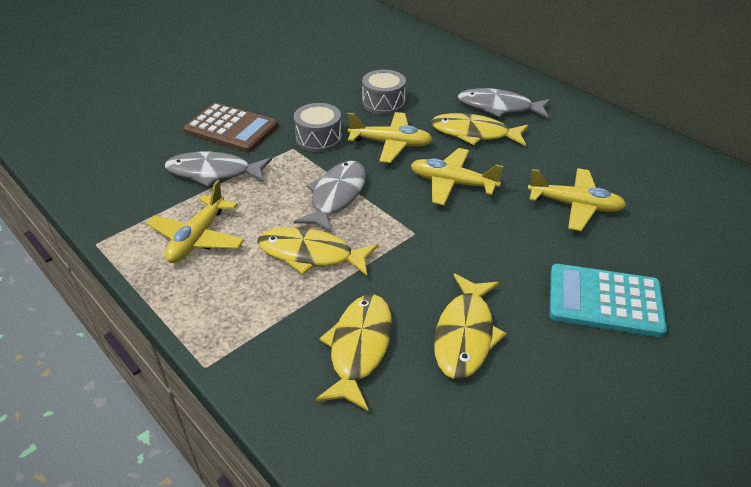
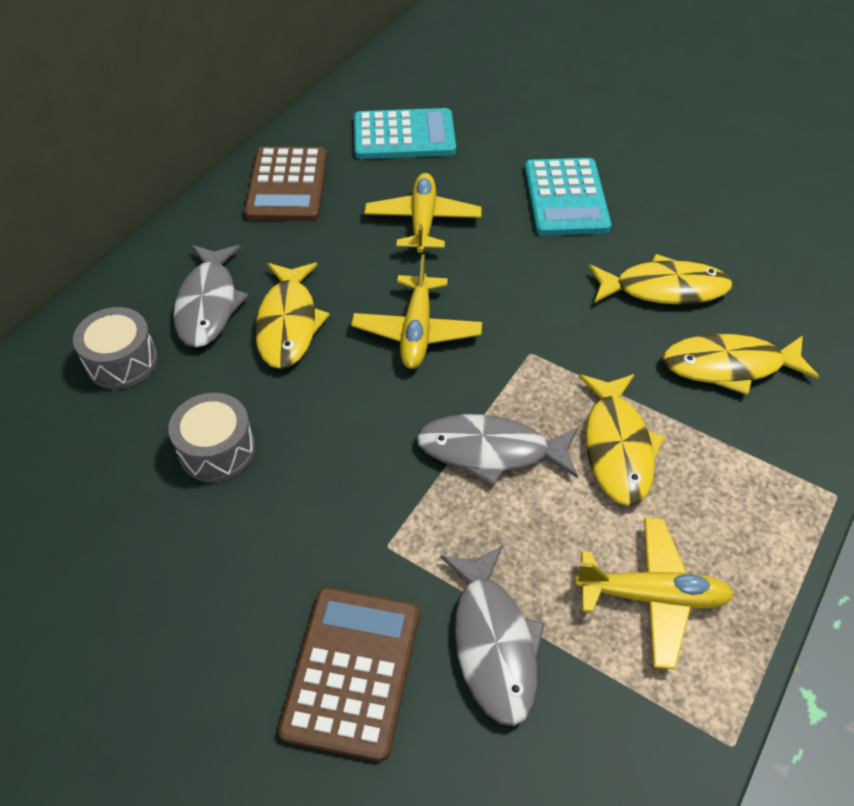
camera: 105 degrees left, 10 degrees up
grey drum [294,103,342,152] -> grey drum moved to [73,307,158,389]
yellow plane [348,112,433,163] -> none
none -> brown calculator [244,147,327,221]
none -> turquoise calculator [354,108,456,159]

